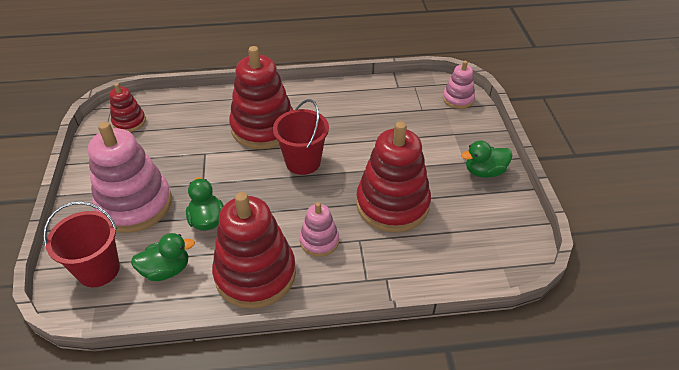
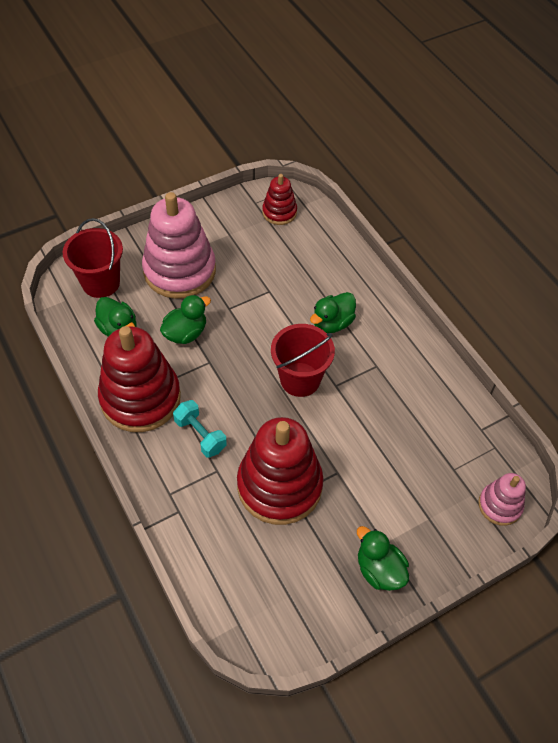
camera: 65 degrees right, 10 degrees up
red stacking toy [229,46,293,149] -> green duck [310,292,356,333]
pink stacking toy [300,202,339,257] -> turquoise dumbbell [173,400,227,458]

